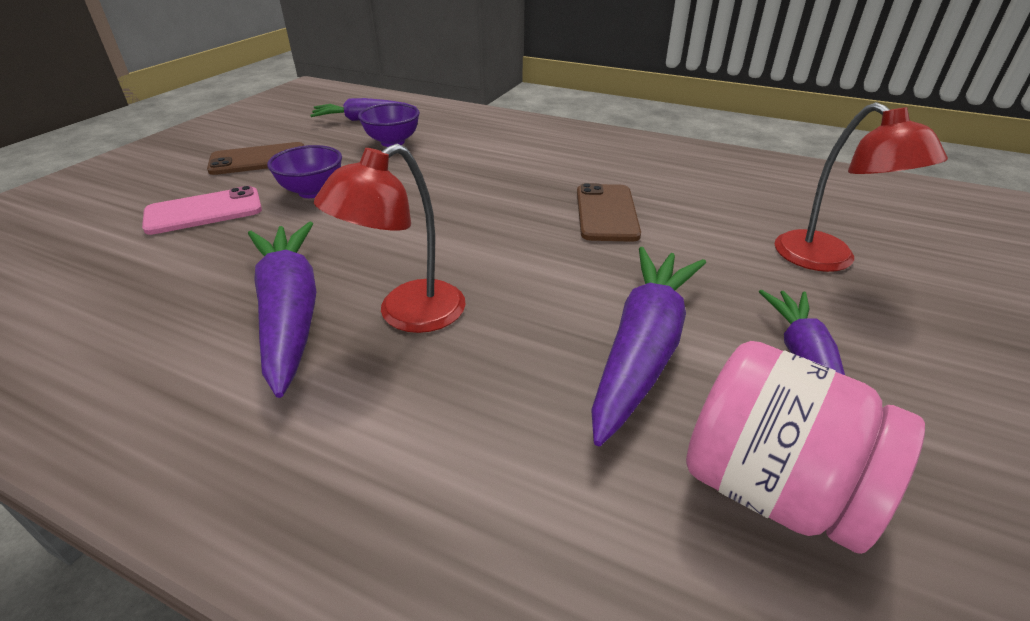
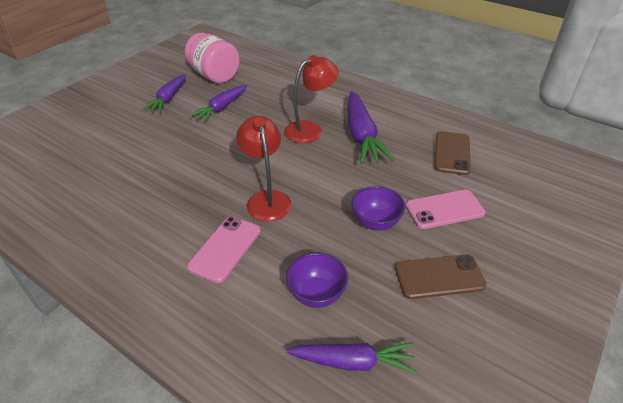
camera: 170 degrees left, 5 degrees up
brown phone [577,183,641,242] -> brown phone moved to [434,131,471,175]
purple carrot [591,247,706,446] -> purple carrot [190,85,247,122], size x0.65
red lamp [775,102,948,272] -> red lamp moved to [236,116,292,222]
none -> pink phone [187,216,261,283]

